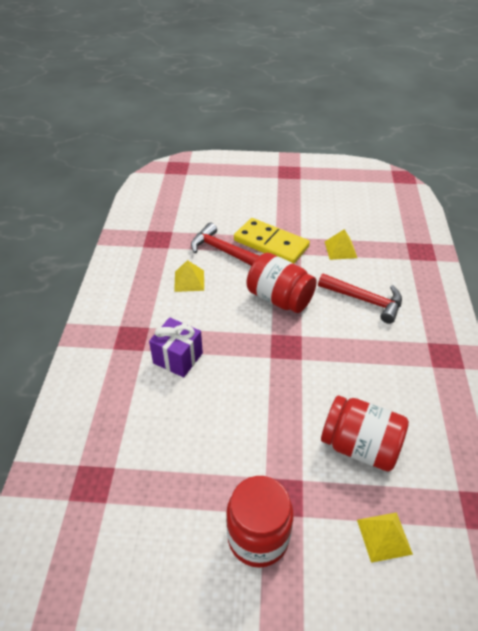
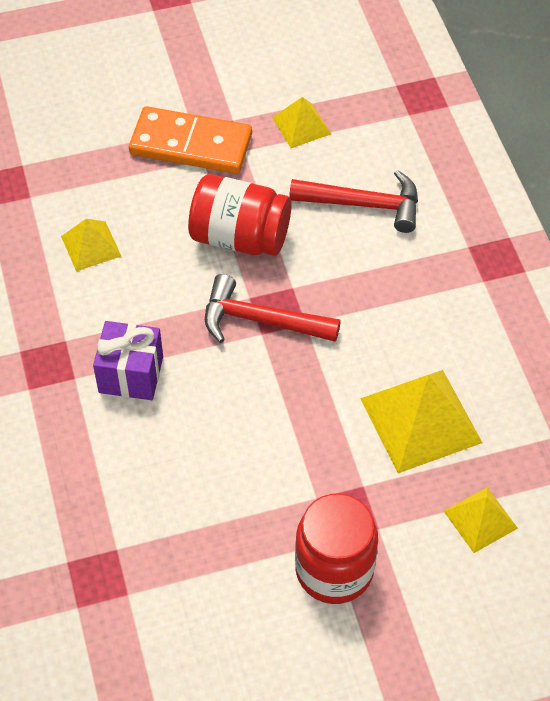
camera: 20 degrees left, 10 degrees up
red hammer [191,223,260,266] -> red hammer moved to [205,274,341,343]
yellow domino [234,218,310,263] -> orange domino [129,106,252,174]
red jar [321,395,409,471] -> yellow pyramid [360,370,482,473]

